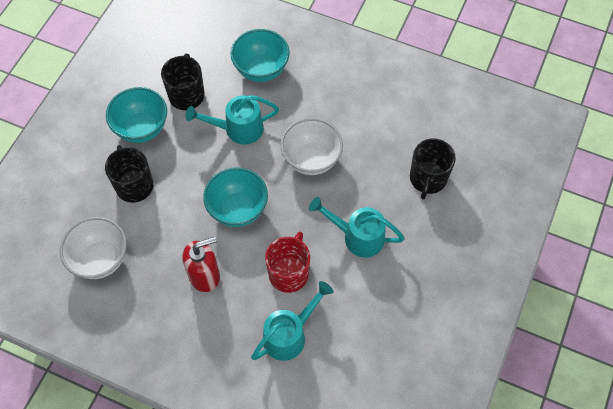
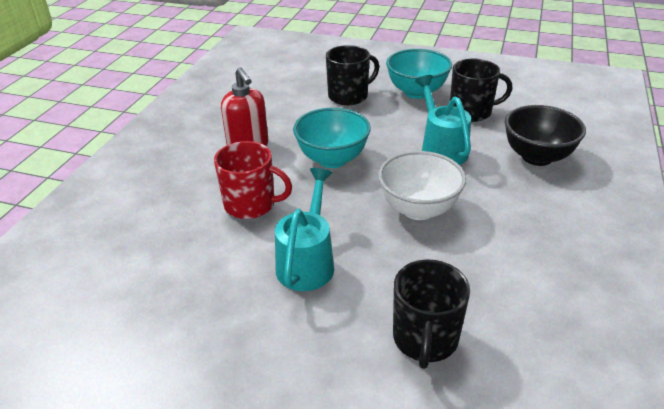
camera: 85 degrees right, 25 degrees down
white bowl [60,217,127,279] -> none
turquoise bowl [230,29,290,82] -> black bowl [505,105,586,166]
turquoise watering can [251,281,333,361] -> none
black mug [410,138,456,200] -> black mug turned 90 degrees counterclockwise [393,260,470,369]

